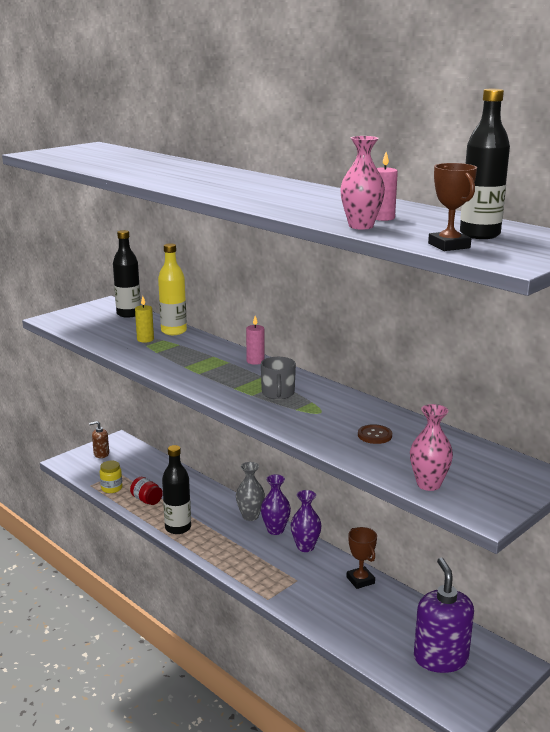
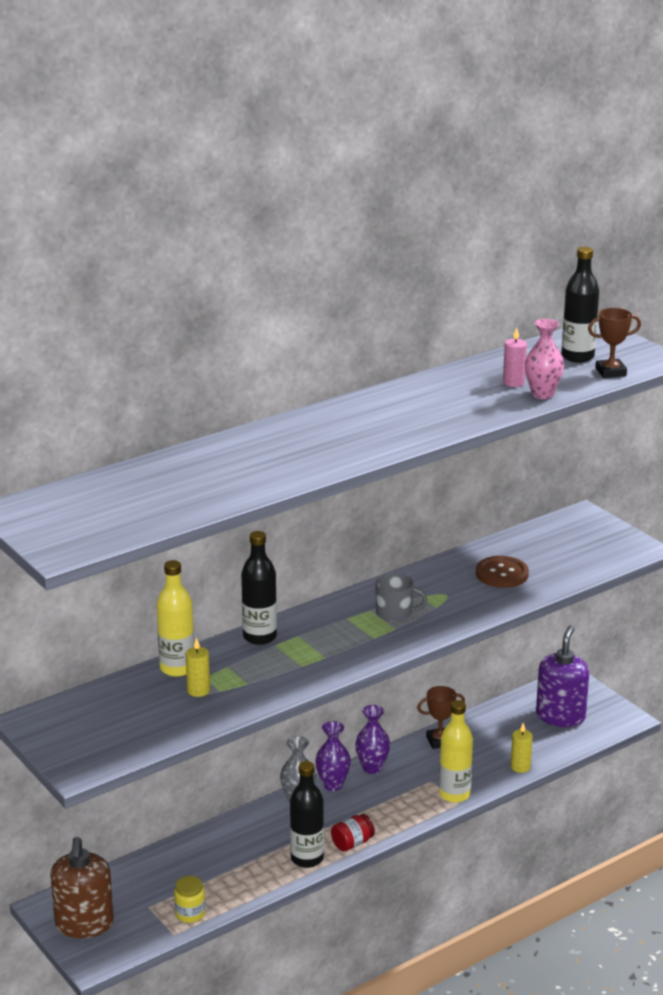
camera: 80 degrees left, 5 degrees up
brown soap dispenser [89,421,109,458] -> brown soap dispenser [50,837,114,938], size x1.98
black bottle [113,230,141,318] -> black bottle moved to [241,531,277,645]
red jar [130,477,163,505] -> red jar moved to [331,814,375,851]
pink candle [246,316,265,365] -> none
brown button [358,424,392,444] -> brown button [476,556,529,588], size x1.61
pink vase [410,404,453,491] -> none
purple soap dispenser [414,558,474,673] -> purple soap dispenser turned 105 degrees clockwise [536,625,589,727]
none -> yellow bottle [439,700,473,803]
none -> yellow candle [511,723,533,773]

